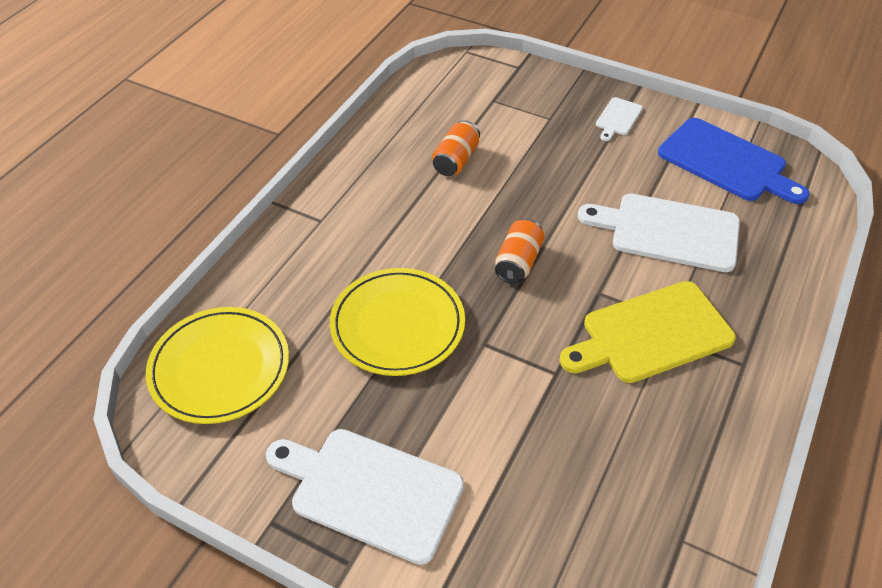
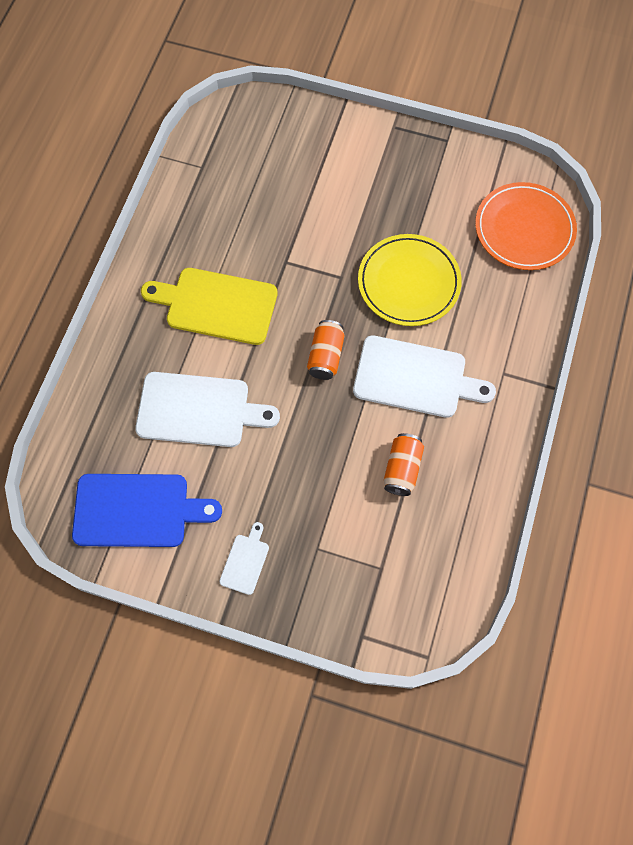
camera: 170 degrees right, 20 degrees up
yellow plate [146,307,289,424] -> orange plate [475,182,577,270]
white cutting board [266,429,464,565] -> white cutting board moved to [353,335,496,418]
yellow cutting board [559,281,736,383] -> yellow cutting board turned 135 degrees counterclockwise [141,268,278,345]
blue cutting board [658,118,810,204] -> blue cutting board turned 150 degrees clockwise [72,474,222,547]

